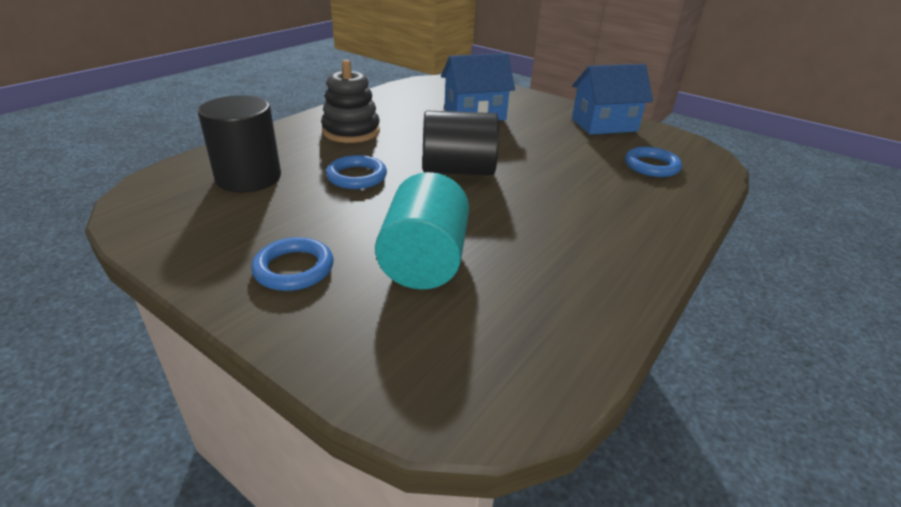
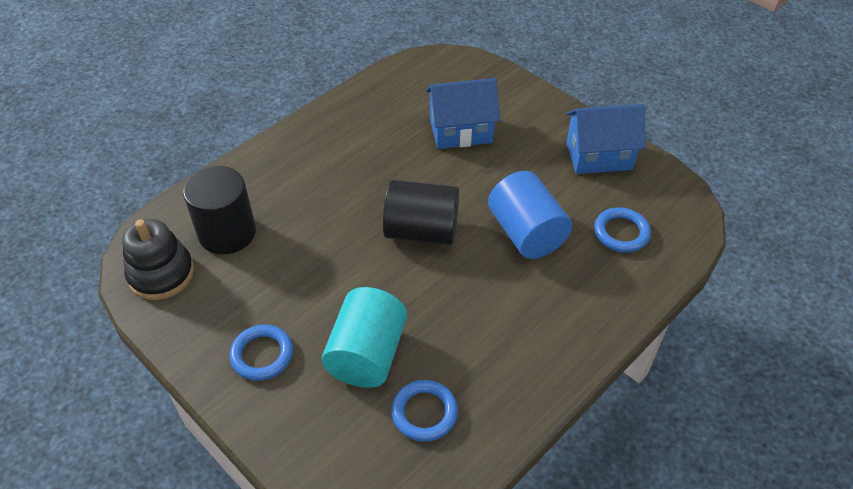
camera: 10 degrees right, 15 degrees up
black stacking toy [321,60,380,143] -> black stacking toy moved to [122,219,194,300]
blue ring [326,155,387,189] -> blue ring moved to [391,380,458,442]
none -> blue cylinder [488,171,572,259]

